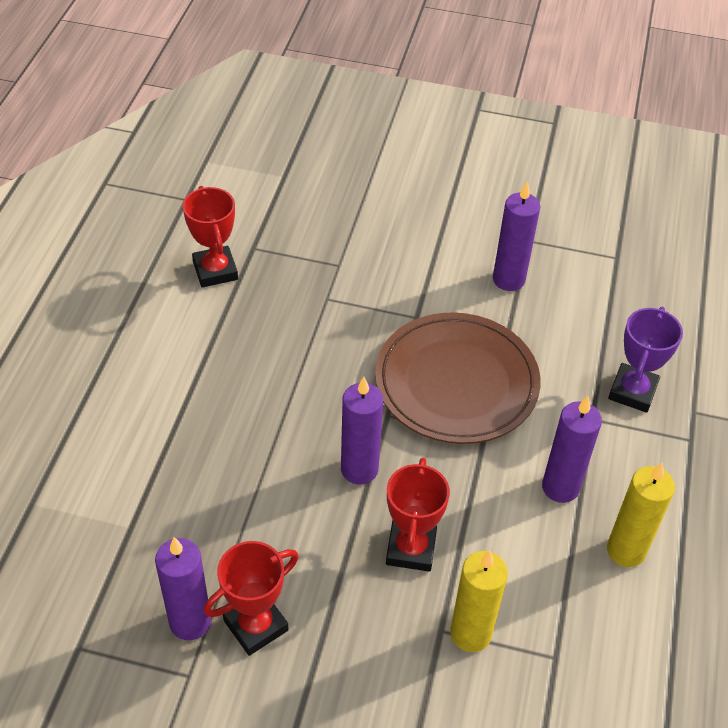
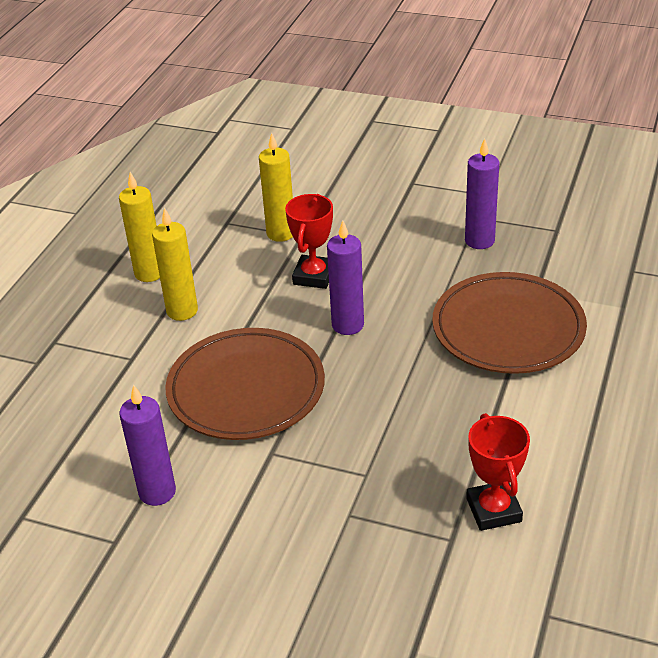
camera: 170 degrees left, 10 degrees down
red trophy [204,541,299,656] -> none
purple candle [542,396,602,503] -> yellow candle [152,207,198,321]
purple trophy [608,307,683,413] -> none
none -> brown plate [432,272,587,374]

